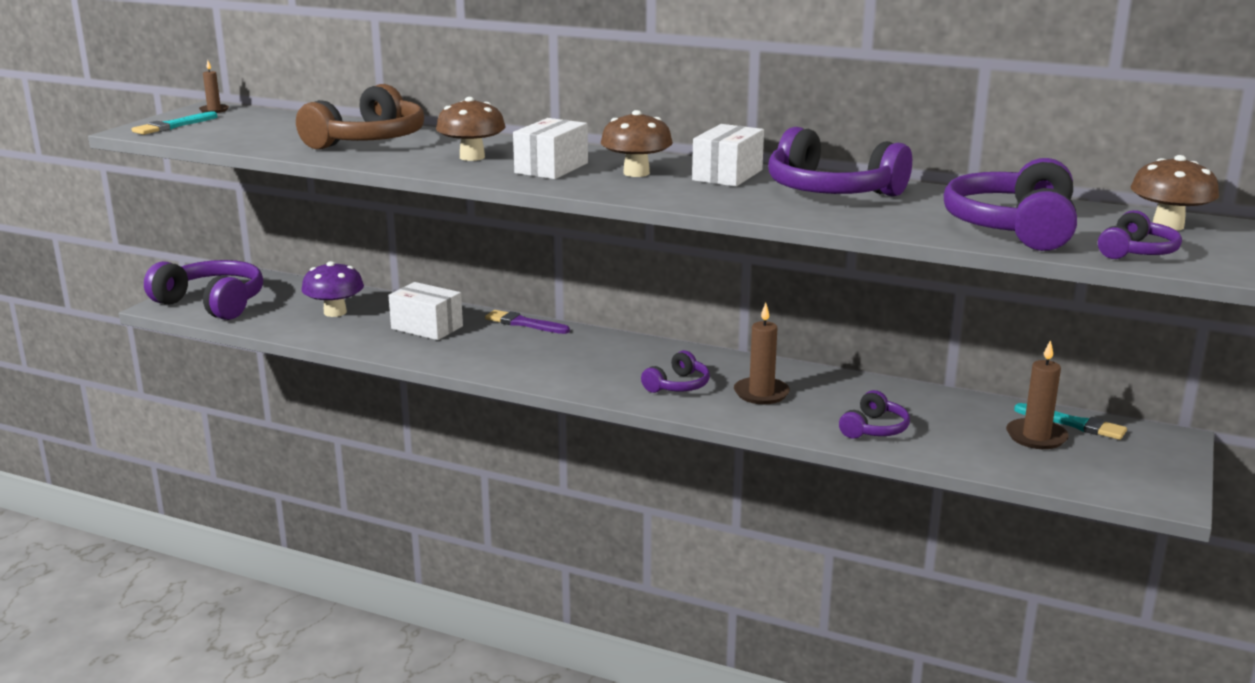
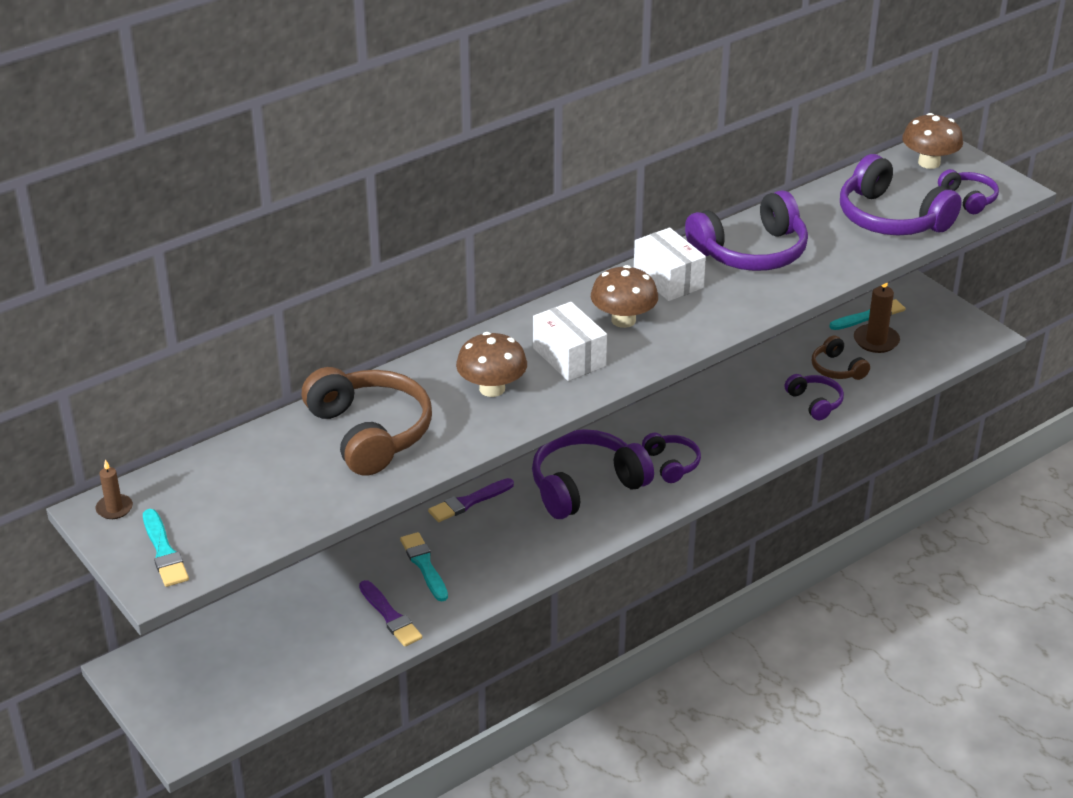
camera: 60 degrees left, 15 degrees up
purple headphones [144,260,263,320] -> purple headphones moved to [532,429,654,519]
purple mushroom [301,261,364,317] -> none
white box [388,282,463,340] -> turquoise brush [400,532,448,601]
brown candle [734,303,790,404] -> none
none -> purple brush [359,580,422,647]
none -> brown headphones [812,336,870,380]

